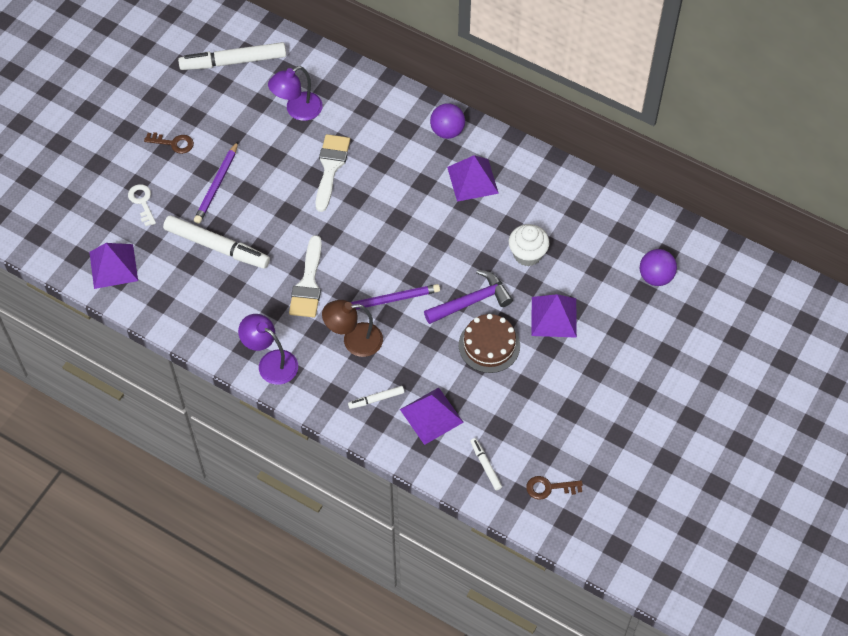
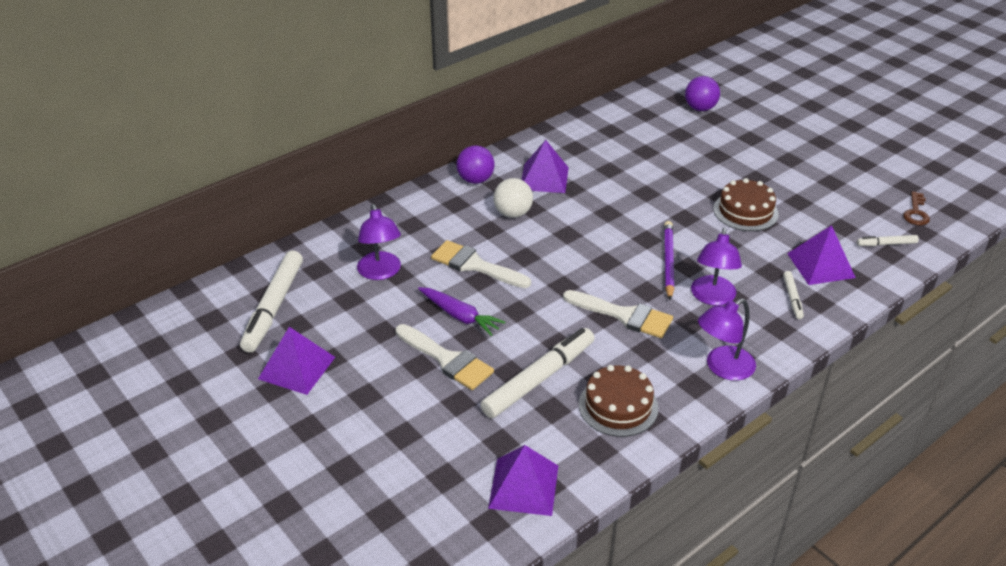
camera: 70 degrees left, 20 degrees down
white key [128,184,156,226] -> none
brown key [144,132,194,154] -> none
purple pencil [194,141,238,224] -> white brush [395,324,494,390]
brown lamp [322,300,383,357] -> purple lamp [691,228,742,306]
purple hammer [424,270,513,324] -> none
white cupcake [509,224,550,266] -> none
purple pyramid [531,294,577,338] -> purple pyramid moved to [258,327,335,395]
none -> purple carrot [418,287,505,336]
none -> white ball [493,178,533,218]
none -> brown cake [579,365,659,437]

